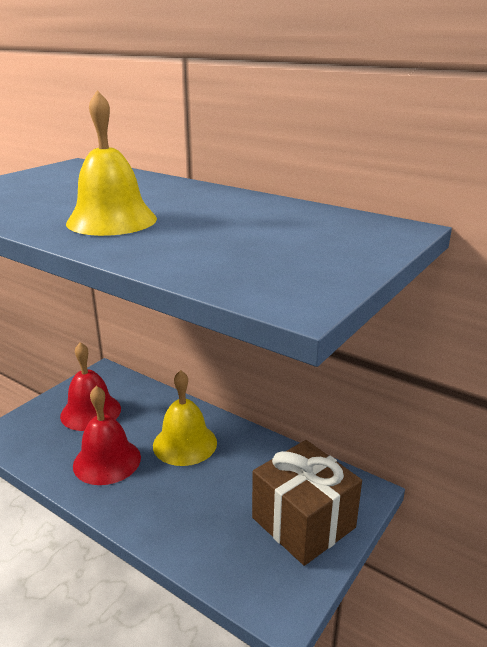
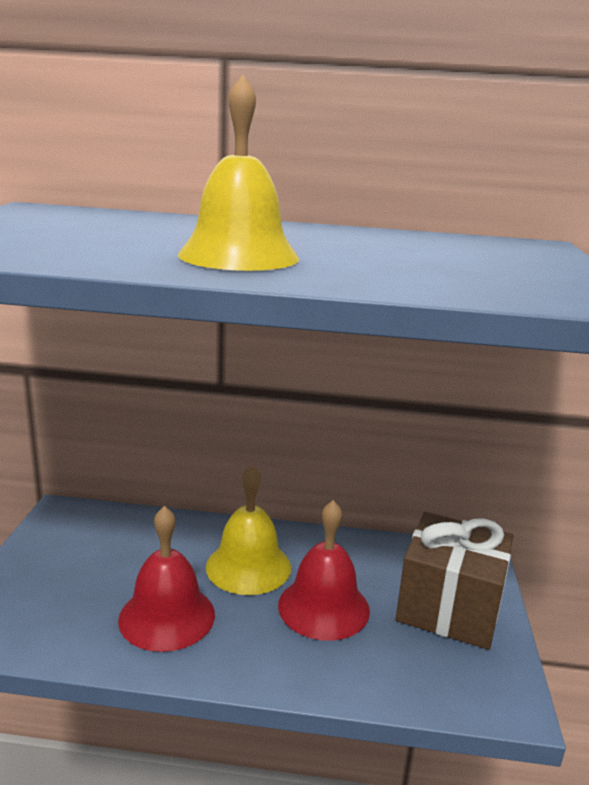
camera: 30 degrees left, 5 degrees down
red bell [60,342,121,431] -> red bell moved to [278,500,370,641]

